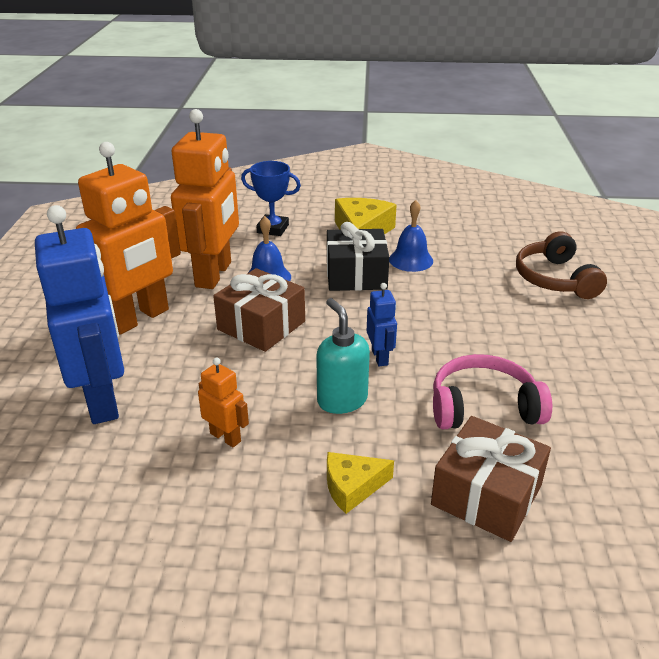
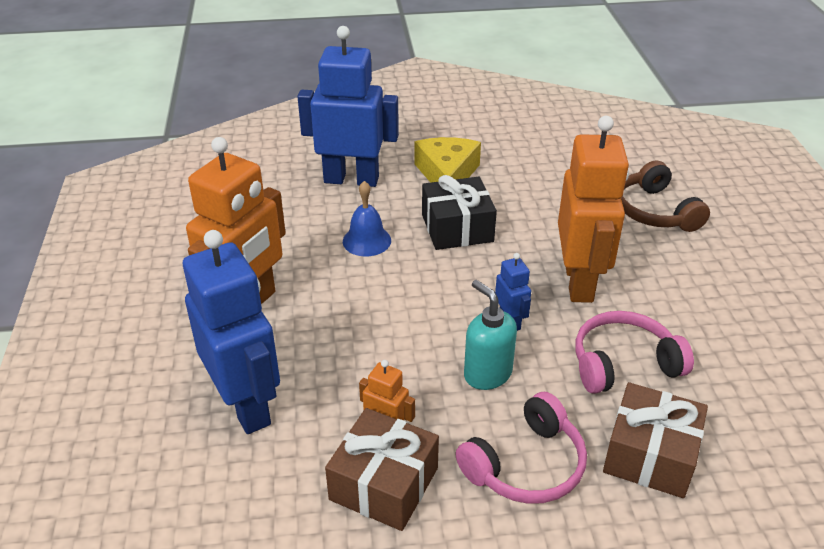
camera: 10 degrees left, 5 degrees up
orange robot [171,109,239,289] -> orange robot moved to [558,116,629,303]
brown gift [213,268,305,352] -> brown gift moved to [325,408,439,531]
blue trophy [241,161,301,236] -> blue robot [297,26,399,187]
yellow cheese [327,452,394,514] -> pink headphones [455,392,587,504]
blue bell [389,200,433,272] -> none

